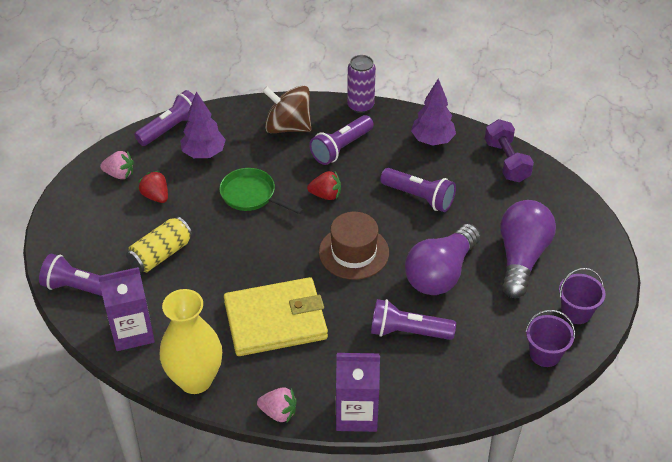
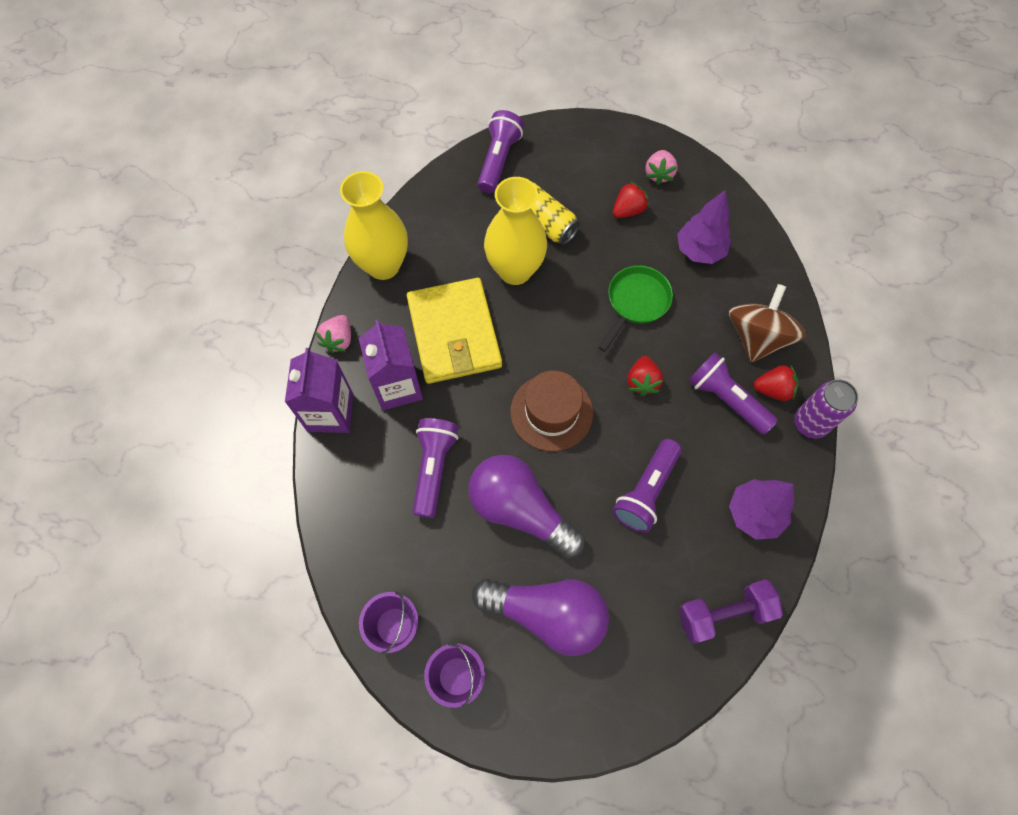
camera: 90 degrees right, 20 degrees up
purple carton [98,267,155,351] -> purple carton moved to [359,320,423,410]
purple flashlight [134,90,194,146] -> none
none -> yellow vase [484,177,547,285]
none -> red strawberry [754,364,799,401]

